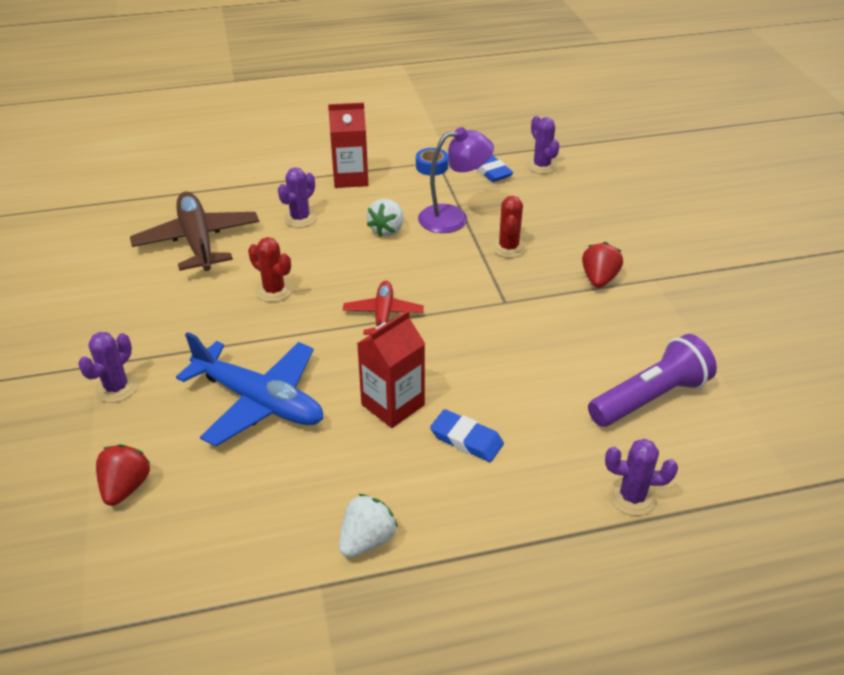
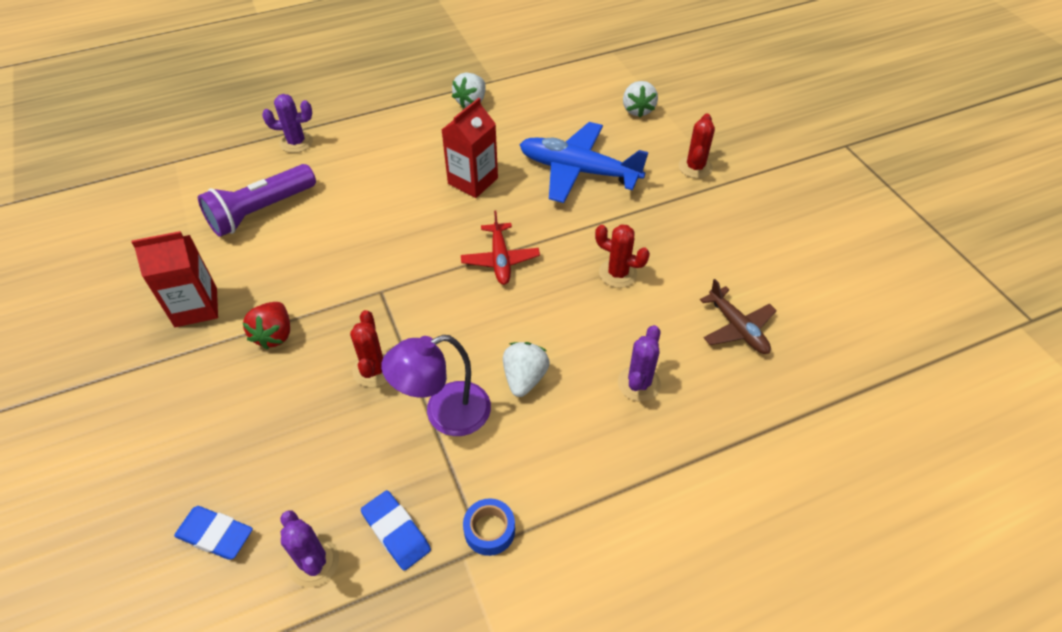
camera: 170 degrees right, 10 degrees up
purple cactus [78,332,138,403] -> red cactus [679,114,715,178]
red strawberry [96,444,151,506] -> white strawberry [623,81,658,117]
brown plane [130,192,259,271] -> brown plane [700,279,777,354], size x0.58
red carton [328,102,368,188] -> red carton moved to [131,231,218,327]
blue eraser [430,409,504,462] -> blue eraser moved to [174,506,253,560]

